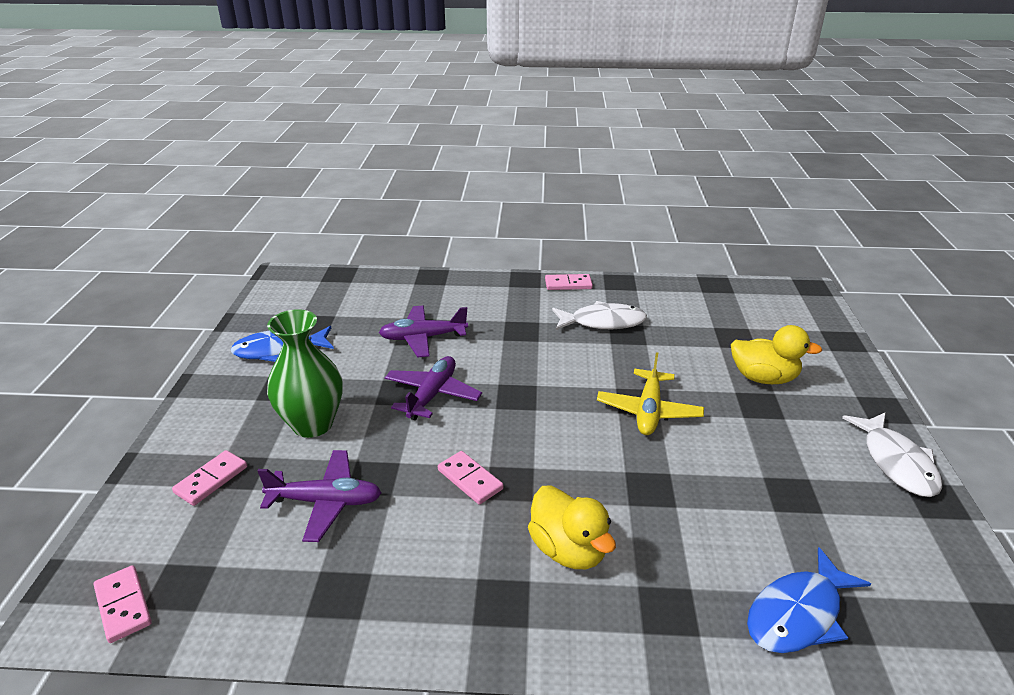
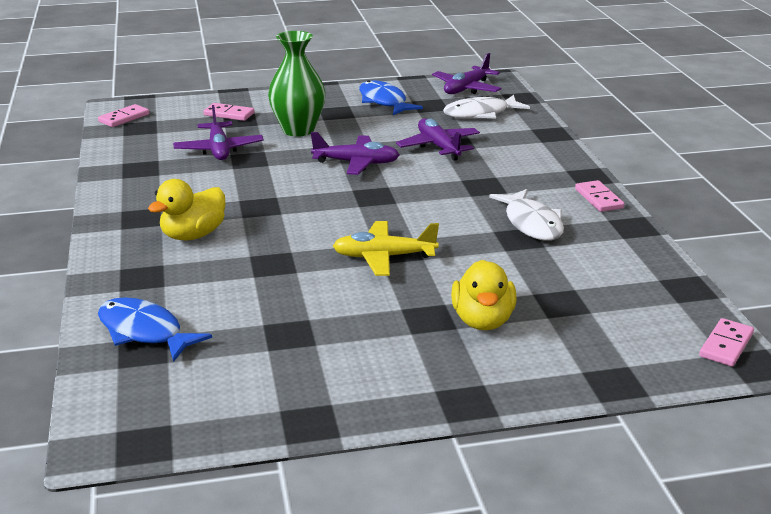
camera: 75 degrees right, 5 degrees down
pink domino [438,451,503,505] -> pink domino moved to [699,318,754,367]
white fish [842,412,942,497] -> white fish moved to [443,95,530,119]
none -> purple plane [432,53,502,94]

